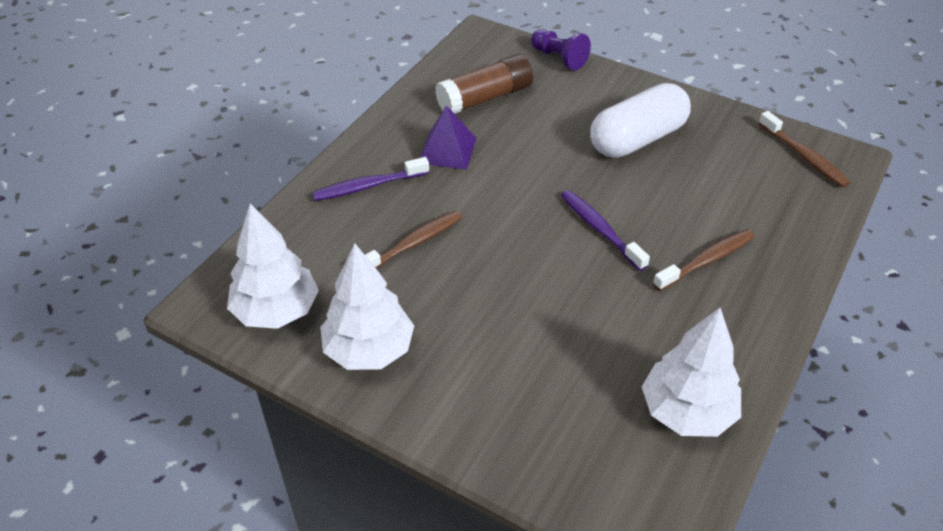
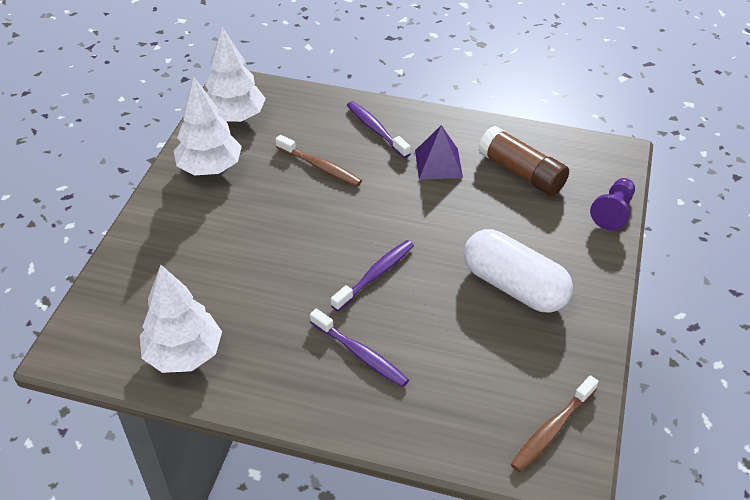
camera: 75 degrees right, 0 degrees up
brown toothbrush [653,229,755,291] -> purple toothbrush [310,309,409,387]

